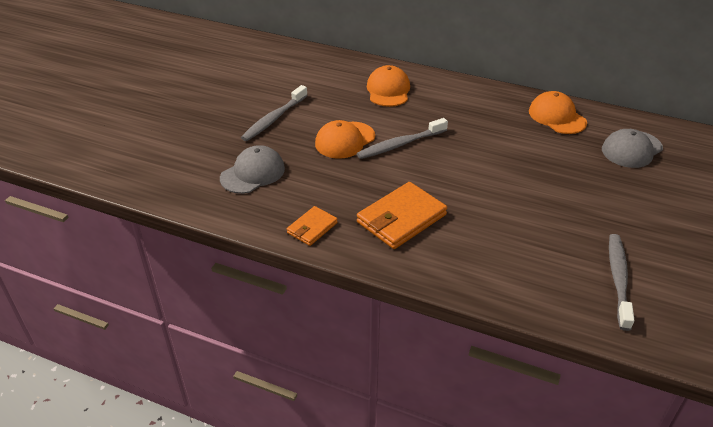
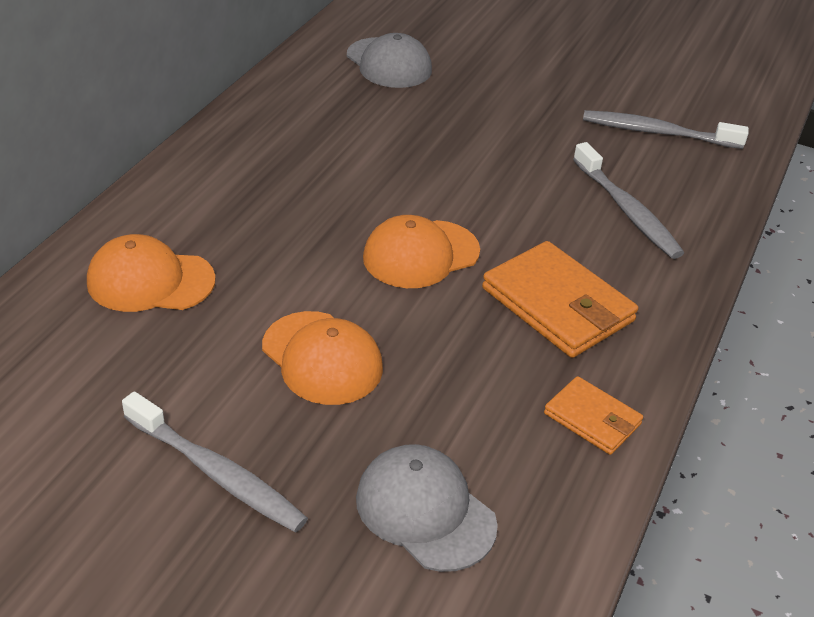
camera: 90 degrees left, 0 degrees up
grey toothbrush [357,118,448,159] -> grey toothbrush moved to [573,142,684,259]
orange cap [529,91,587,134] -> orange cap moved to [363,215,480,288]

